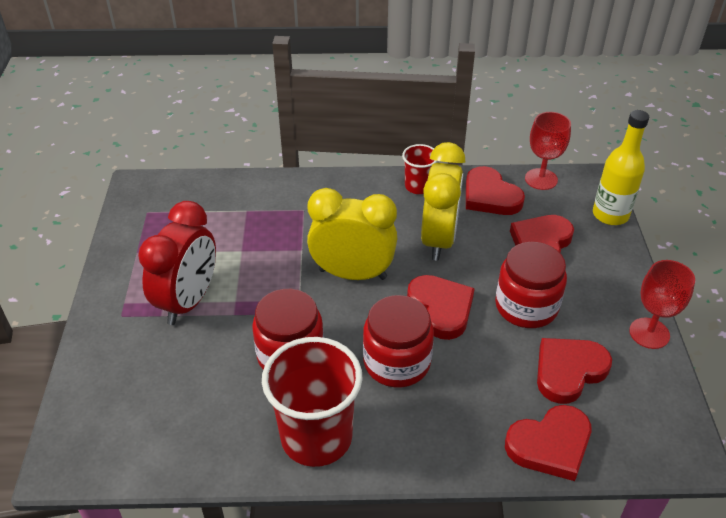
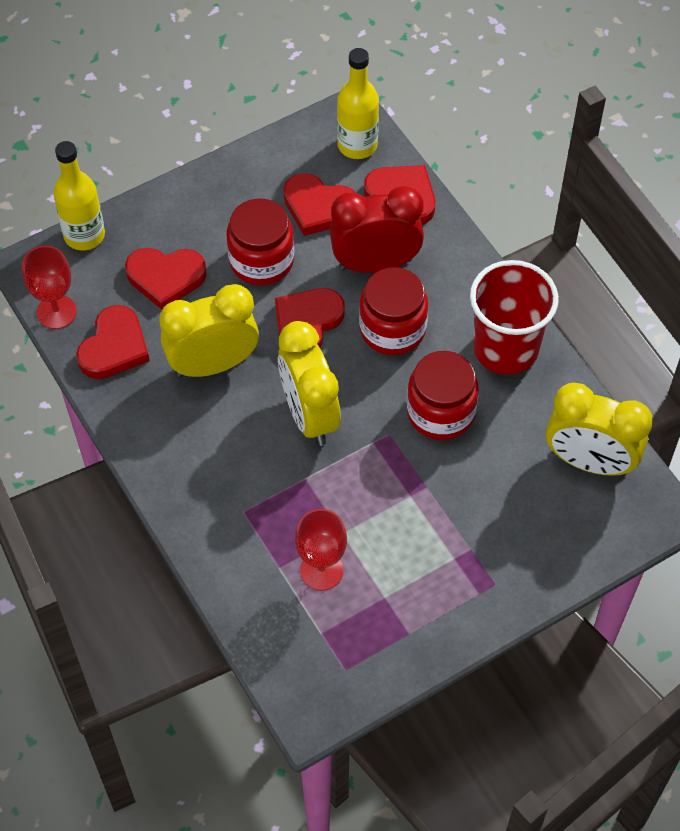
camera: 120 degrees left, 15 degrees up
red clock [138,201,216,325] -> red clock moved to [329,186,424,273]
red cup [402,144,437,194] -> none
red goblet [629,260,695,349] -> red goblet moved to [295,509,347,591]
none -> yellow bottle [337,48,379,159]
none -> yellow clock [546,383,653,476]

